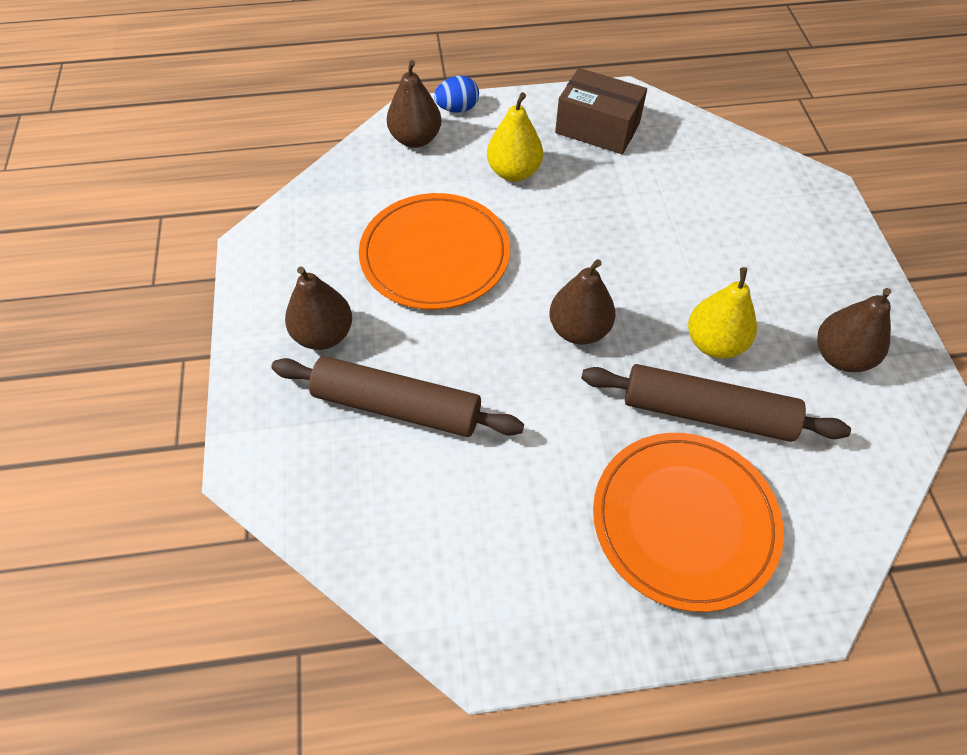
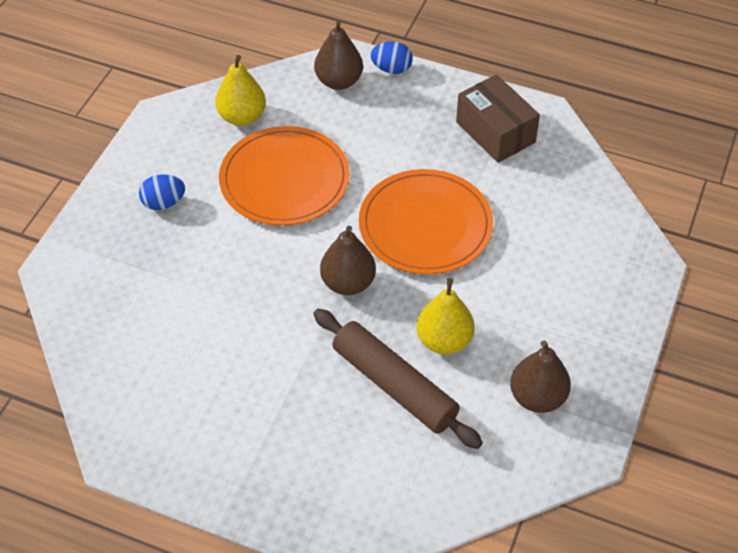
camera: 30 degrees right, 5 degrees down
brown rolling pin [272,356,524,437] -> none
brown pear [285,266,352,350] -> blue egg [139,174,185,210]
yellow pear [487,92,543,181] -> yellow pear moved to [215,55,266,126]
orange plate [593,433,784,612] -> orange plate moved to [359,169,493,274]

